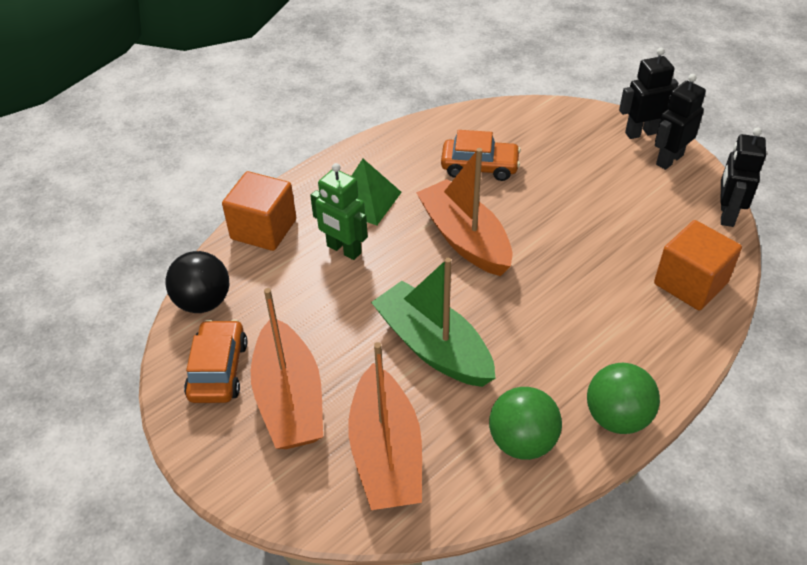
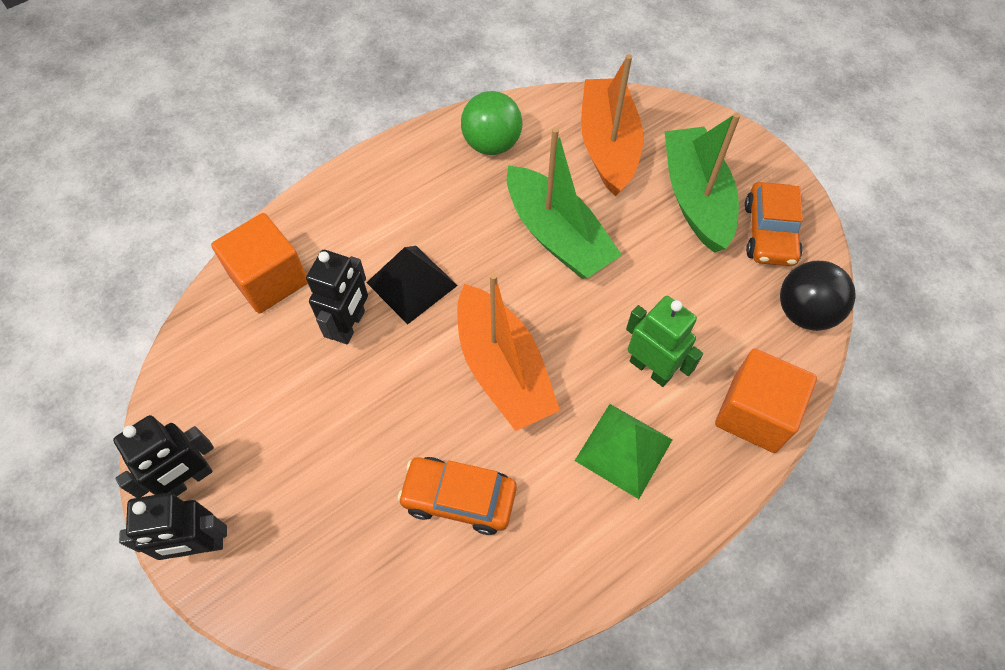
camera: 175 degrees left, 15 degrees up
orange boat [251,288,323,449] -> green boat [664,113,741,253]
green ball [587,363,660,434] -> none
black robot [721,127,766,227] -> black robot moved to [306,250,368,344]
none -> black pyramid [366,246,458,324]

